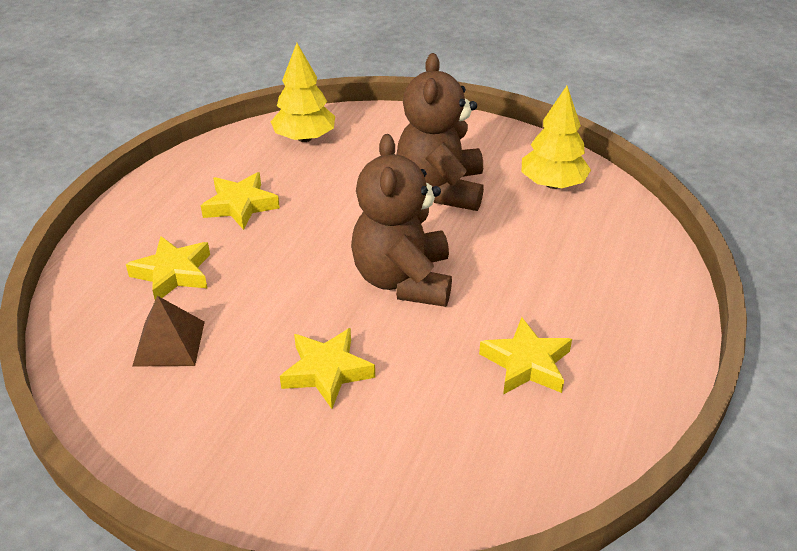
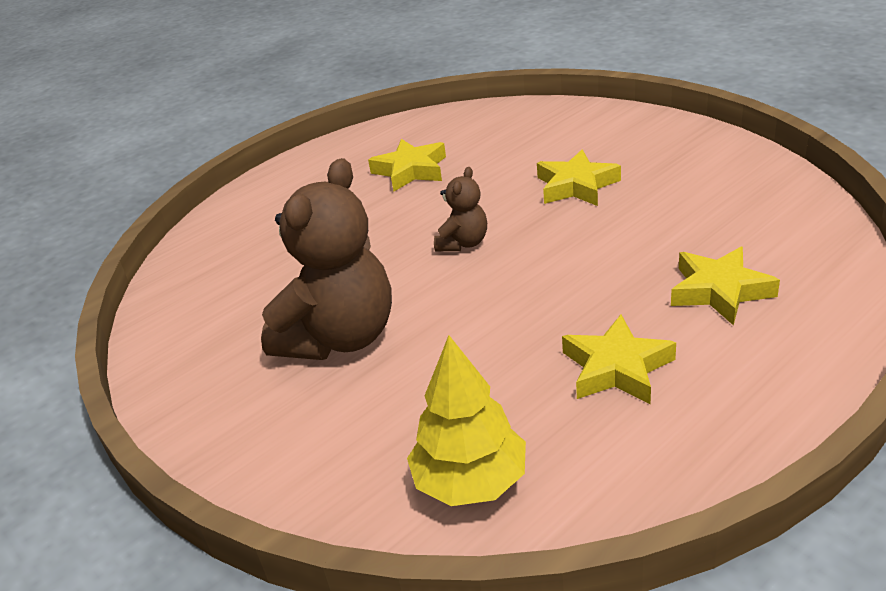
camera: 150 degrees left, 5 degrees down
brown pyramid [132,296,205,367] -> none
brown teddy bear [351,134,452,307] -> brown teddy bear [434,167,487,251], size x0.48
yellow tree [522,86,591,189] -> none

